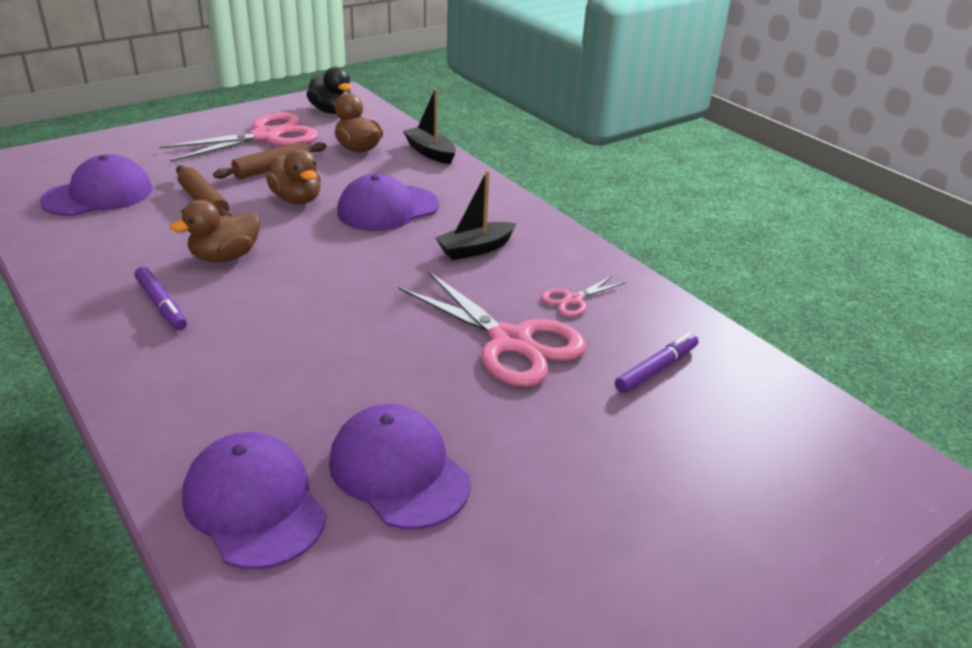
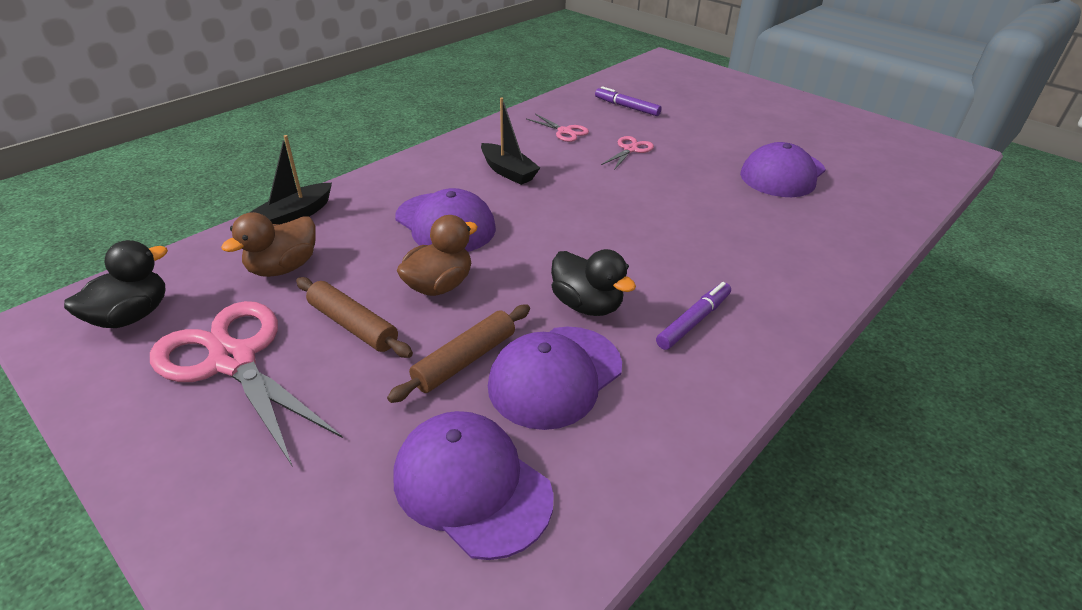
camera: 100 degrees left, 5 degrees up
brown duck [170,200,260,262] -> black duck [551,249,636,316]
purple cap [182,432,327,570] -> purple cap moved to [488,327,622,430]
pink scissors [399,271,587,387] -> pink scissors [601,136,654,170], size x0.47

